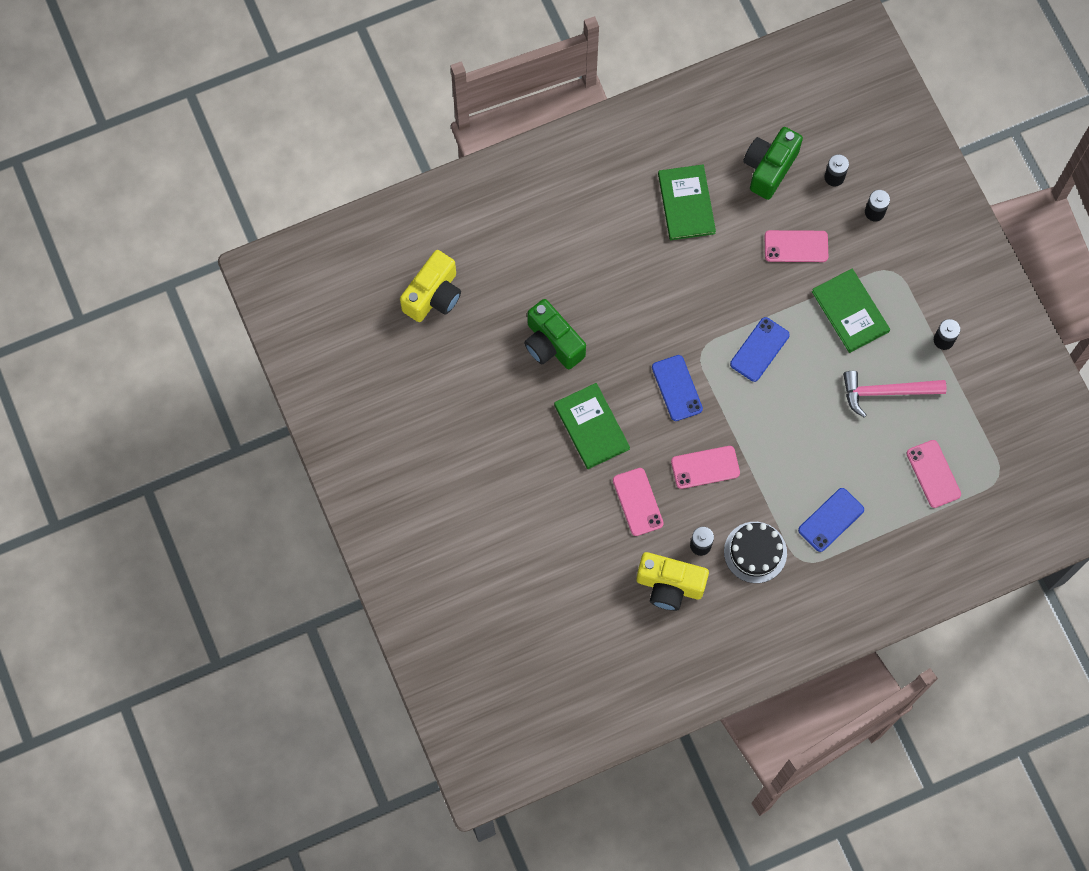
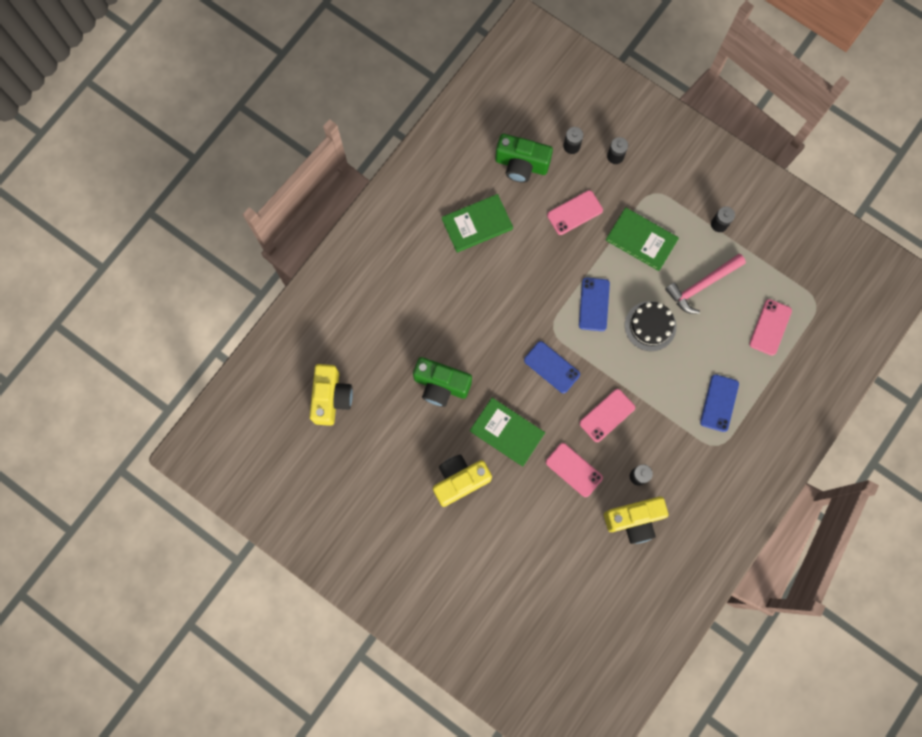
camera: 30 degrees left, 5 degrees up
green book [658,164,716,240] -> green book turned 75 degrees counterclockwise [442,194,513,252]
black cake [724,522,787,583] -> black cake moved to [625,301,676,351]
green camera [743,127,803,200] -> green camera turned 75 degrees counterclockwise [495,134,553,183]
pink phone [906,440,961,508] -> pink phone turned 75 degrees clockwise [749,299,792,356]
none -> yellow camera [433,455,492,507]

